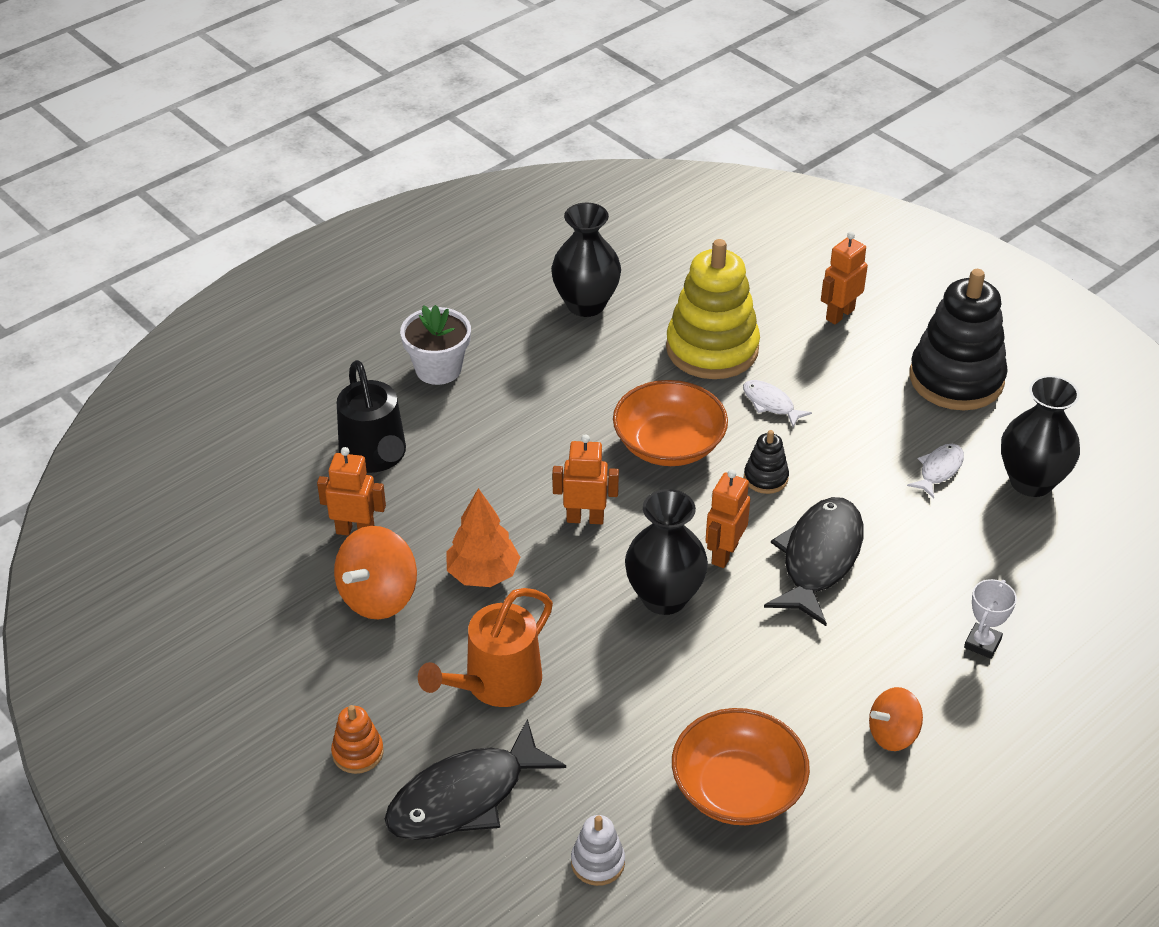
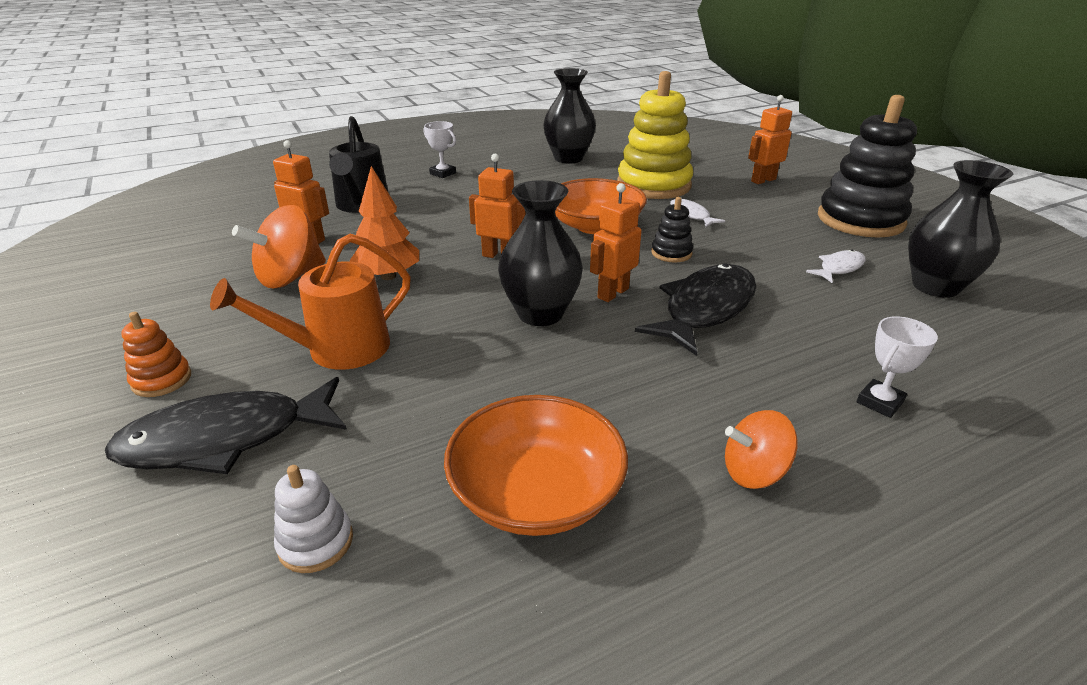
camera: 15 degrees right, 10 degrees down
white flower pot [400,305,471,385] -> white trophy [424,121,456,178]

